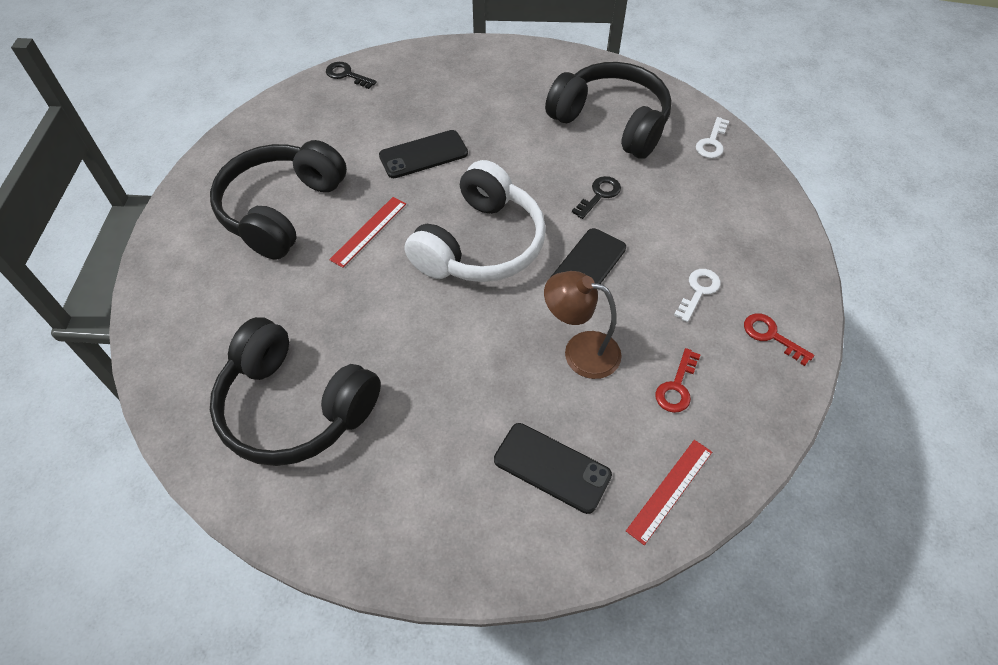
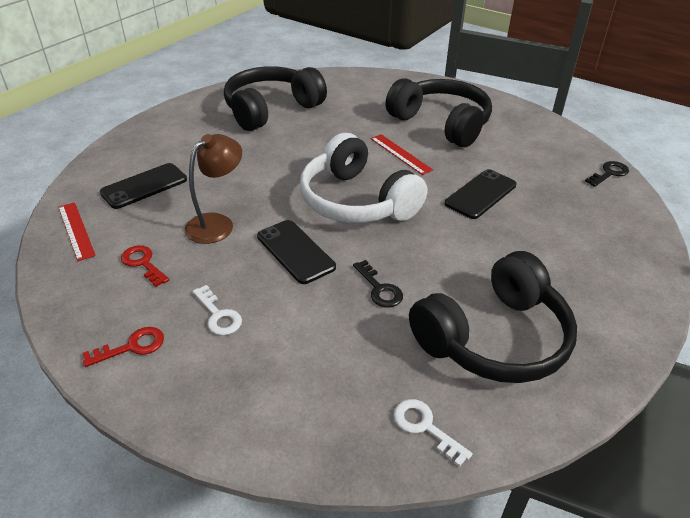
camera: 110 degrees right, 15 degrees down
black phone [379,130,468,178] -> black phone turned 45 degrees clockwise [445,169,516,219]

